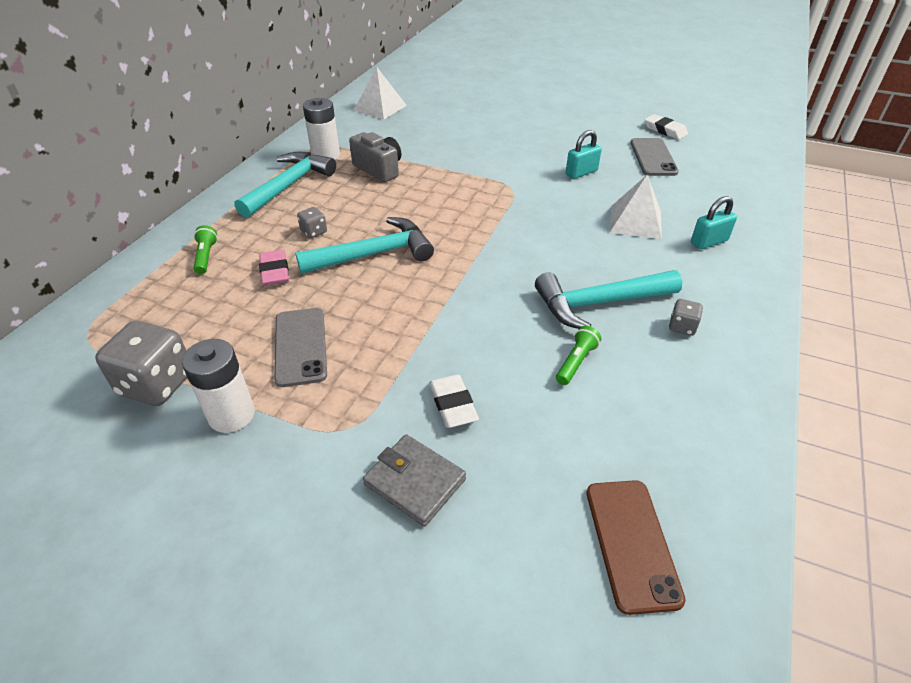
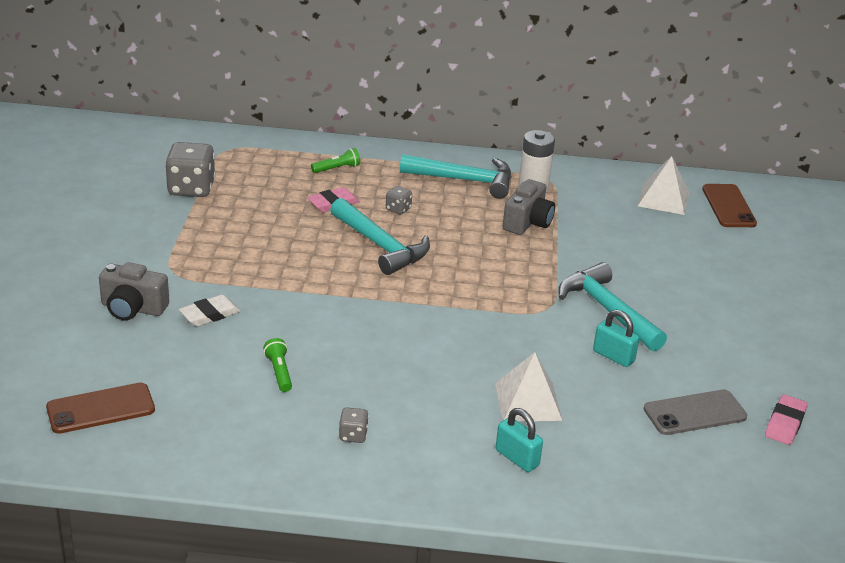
camera: 70 degrees right, 10 degrees down
white battery [182,339,255,433] -> none
grey phone [274,308,327,387] -> none
grey wallet [363,434,466,527] -> grey camera [99,262,169,321]
turquoise hammer [535,270,682,329] -> turquoise hammer moved to [558,262,667,351]
green flashlight [556,326,601,385] -> green flashlight turned 120 degrees counterclockwise [263,338,292,392]
white eraser [644,114,688,140] -> pink eraser [765,394,808,445]
none -> brown phone [702,184,757,227]

